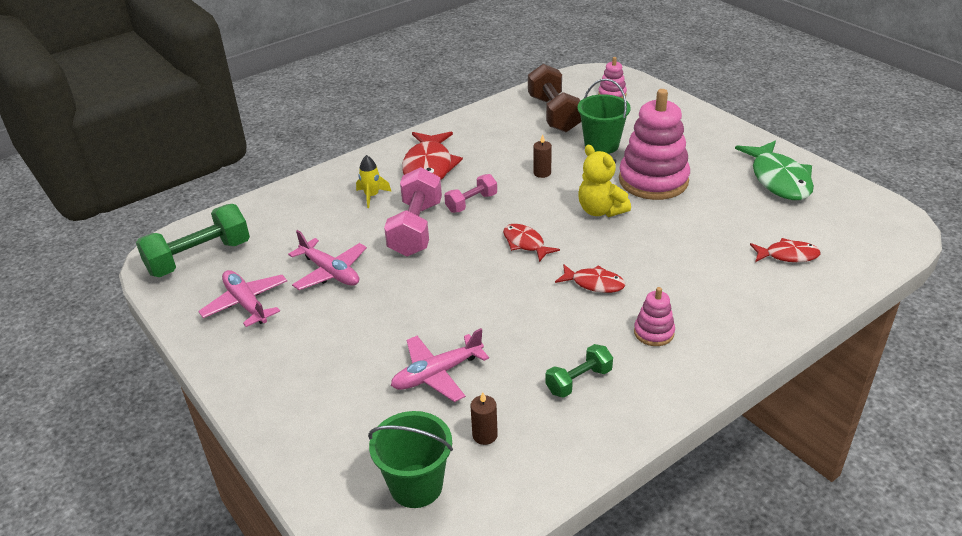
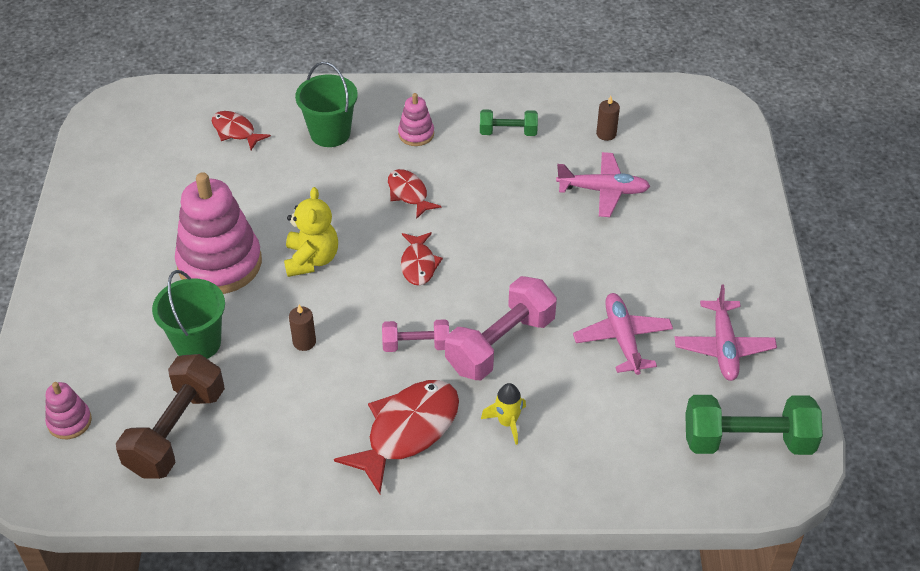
camera: 145 degrees left, 10 degrees up
green bucket [368,411,453,508] -> green bucket moved to [295,62,358,147]
green fish [735,141,814,200] -> none

